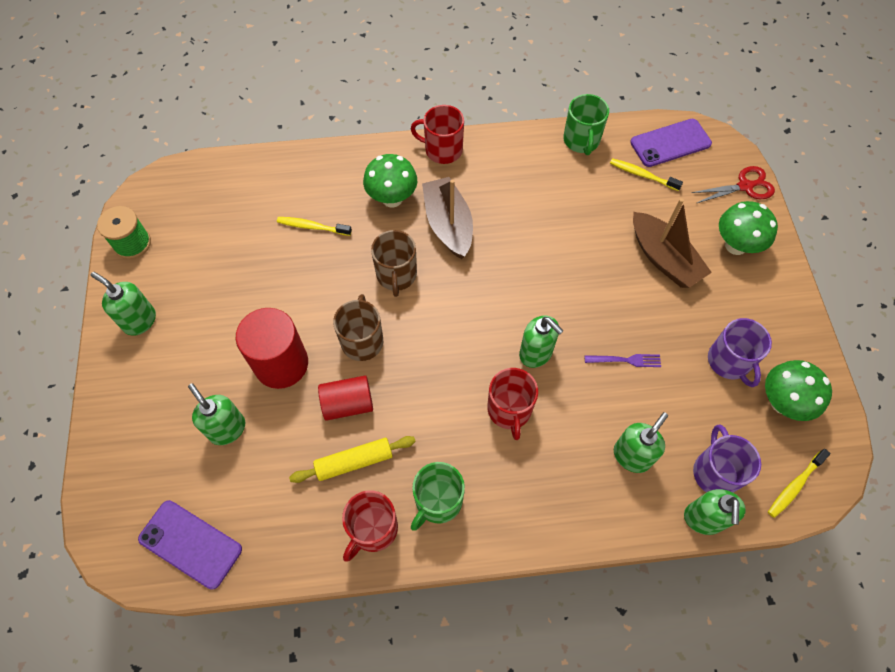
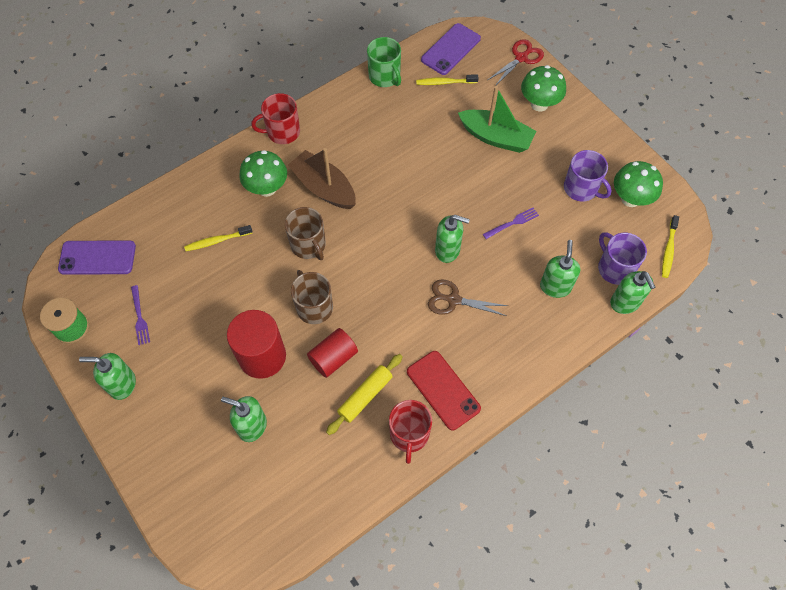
camera: 30 degrees left, 0 degrees up
purple phone [138,500,242,590] -> purple phone moved to [58,240,136,275]
green mug [411,462,465,531] -> red phone [407,351,481,430]
red mug [487,368,538,440] -> brown scissors [428,279,508,316]
brown boat [633,198,712,288] -> green boat [458,86,536,153]
none -> purple fork [131,285,150,345]

